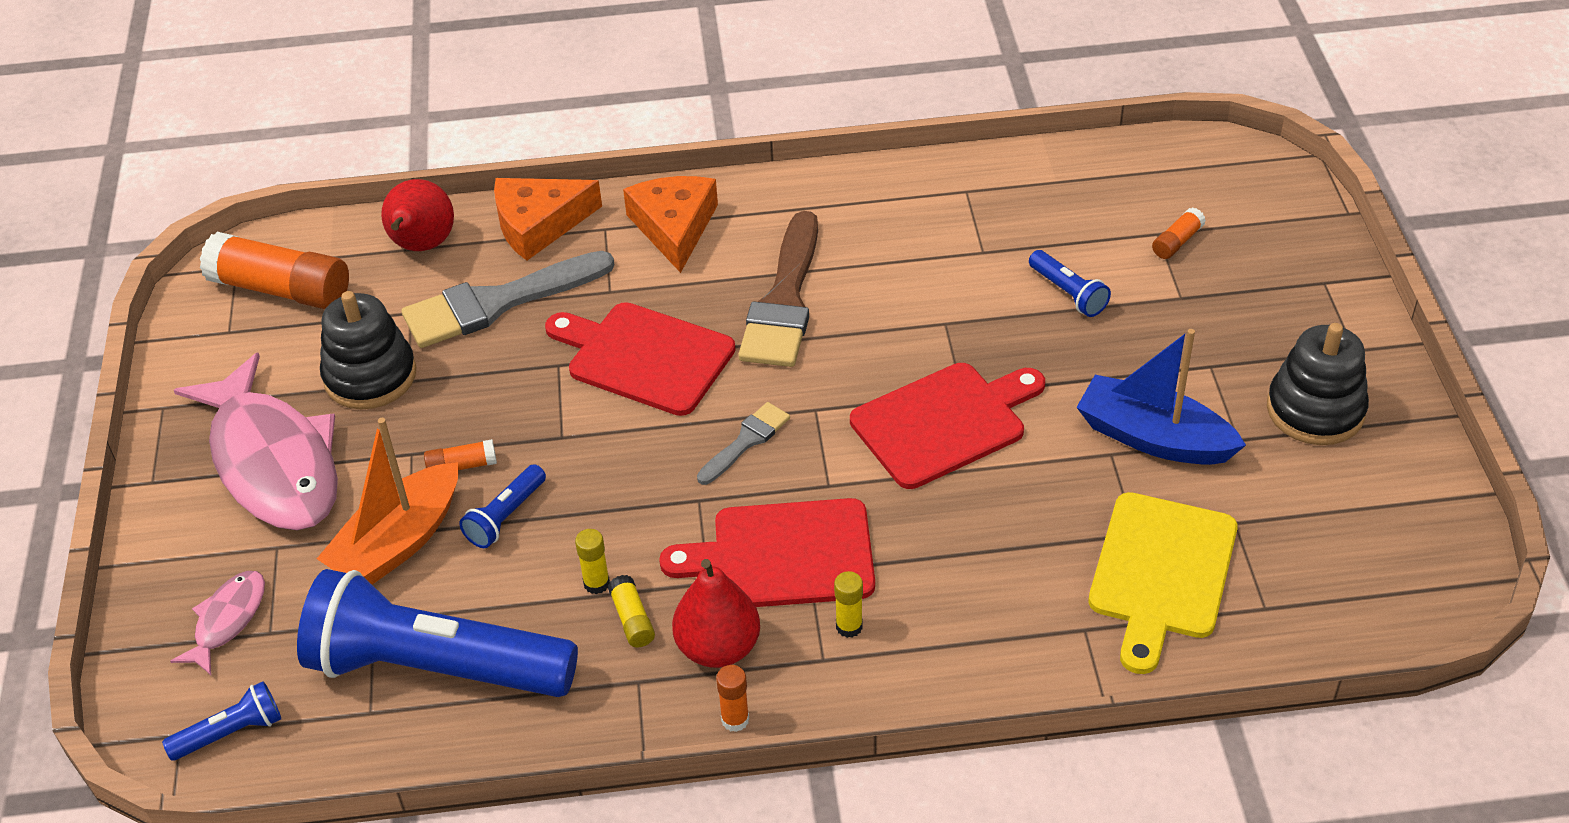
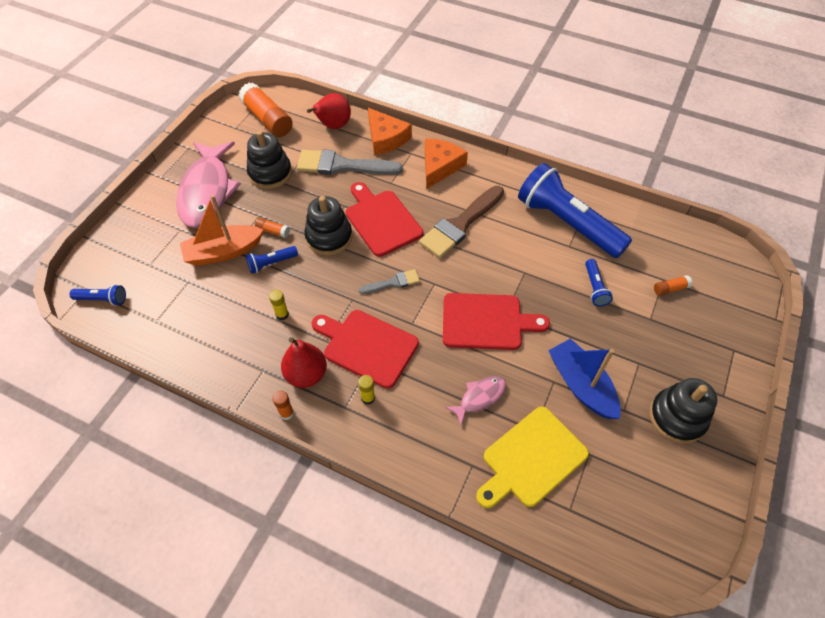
camera: 30 degrees right, 10 degrees up
pink fish [170,571,265,675] -> pink fish moved to [445,376,506,425]
blue flashlight [297,569,578,697] -> blue flashlight moved to [518,163,632,258]
orange cheese [494,178,602,261] -> orange cheese turned 135 degrees counterclockwise [368,108,412,155]
yellow glue stick [608,575,655,647] -> none
none -> black stacking toy [304,196,352,255]

